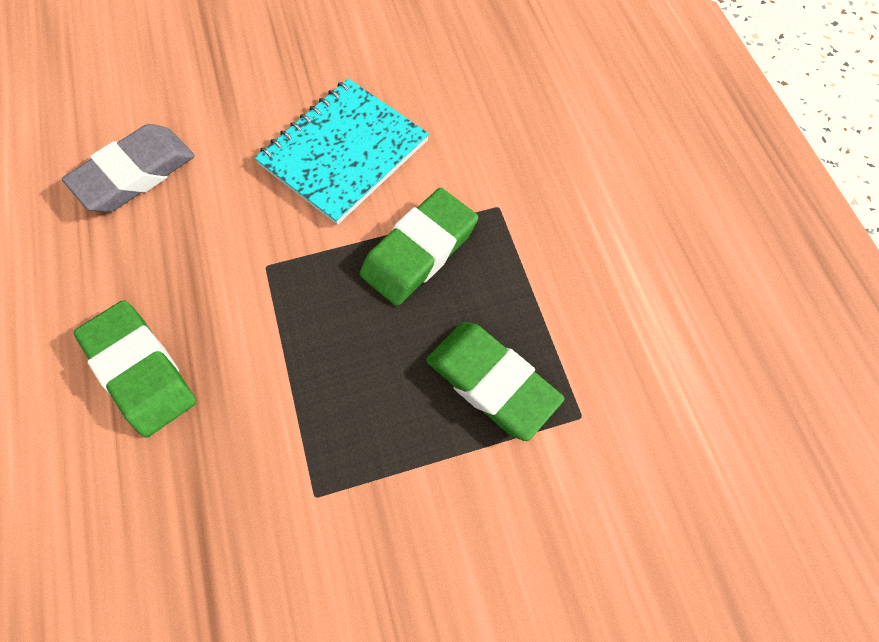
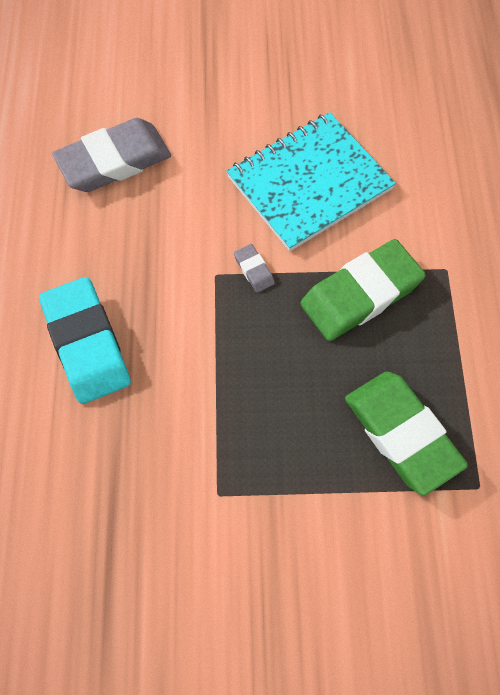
camera: 15 degrees right, 0 degrees up
green eraser [74,300,196,437] -> turquoise eraser [39,277,131,404]
none -> grey eraser [234,244,275,293]

